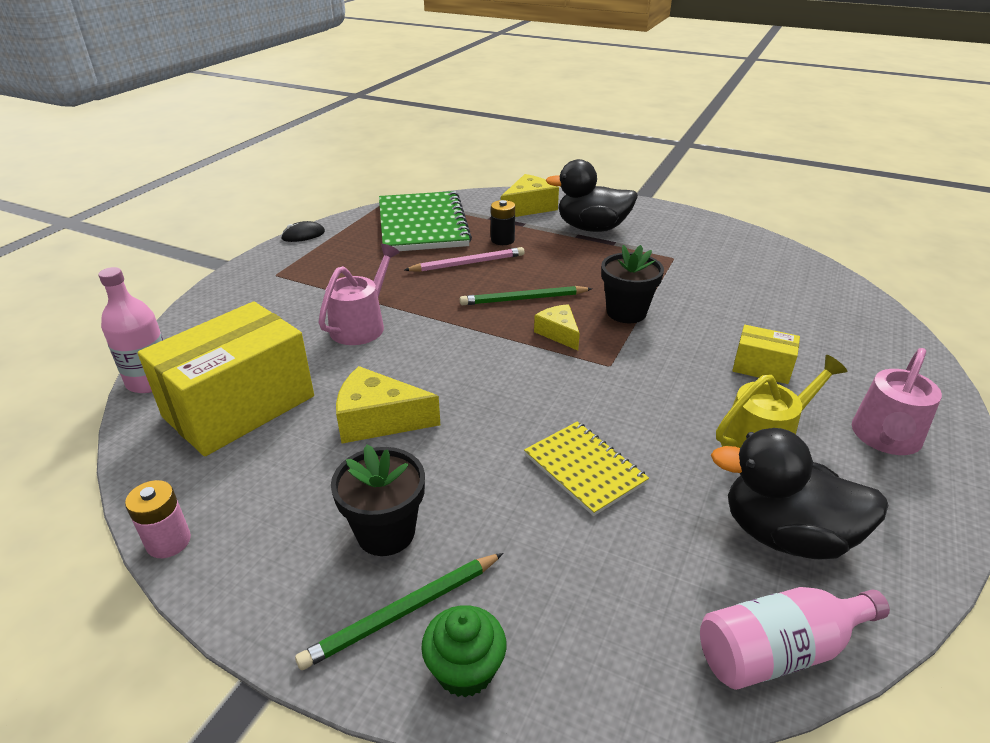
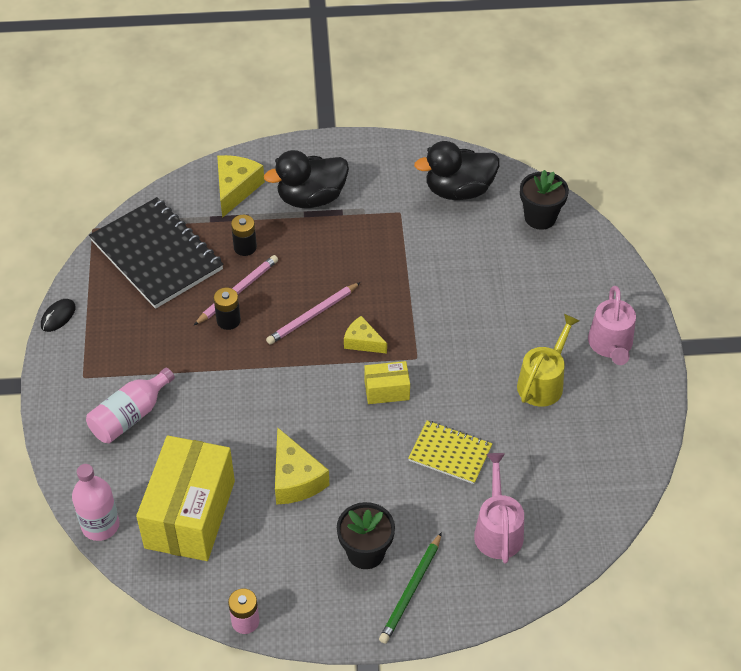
camera: 30 degrees left, 15 degrees up
pink watering can [318,244,400,345] -> pink watering can moved to [474,453,524,564]
yellow cheese [336,366,440,443] -> yellow cheese turned 90 degrees counterclockwise [275,427,329,504]
green notebook [379,191,472,251] -> black notebook [89,197,223,309]
green cupcake [421,605,506,697] -> none
green pencil [460,286,592,305] -> pink pencil [266,282,361,344]
black flower pot [601,245,664,323] -> black flower pot moved to [520,170,569,230]
pink bottle [700,587,890,690] -> pink bottle moved to [86,368,175,443]
black duck [711,428,889,559] -> black duck moved to [414,141,499,200]
yellow box [732,325,800,384] -> yellow box moved to [364,361,410,404]
none -> black battery [214,288,241,330]

